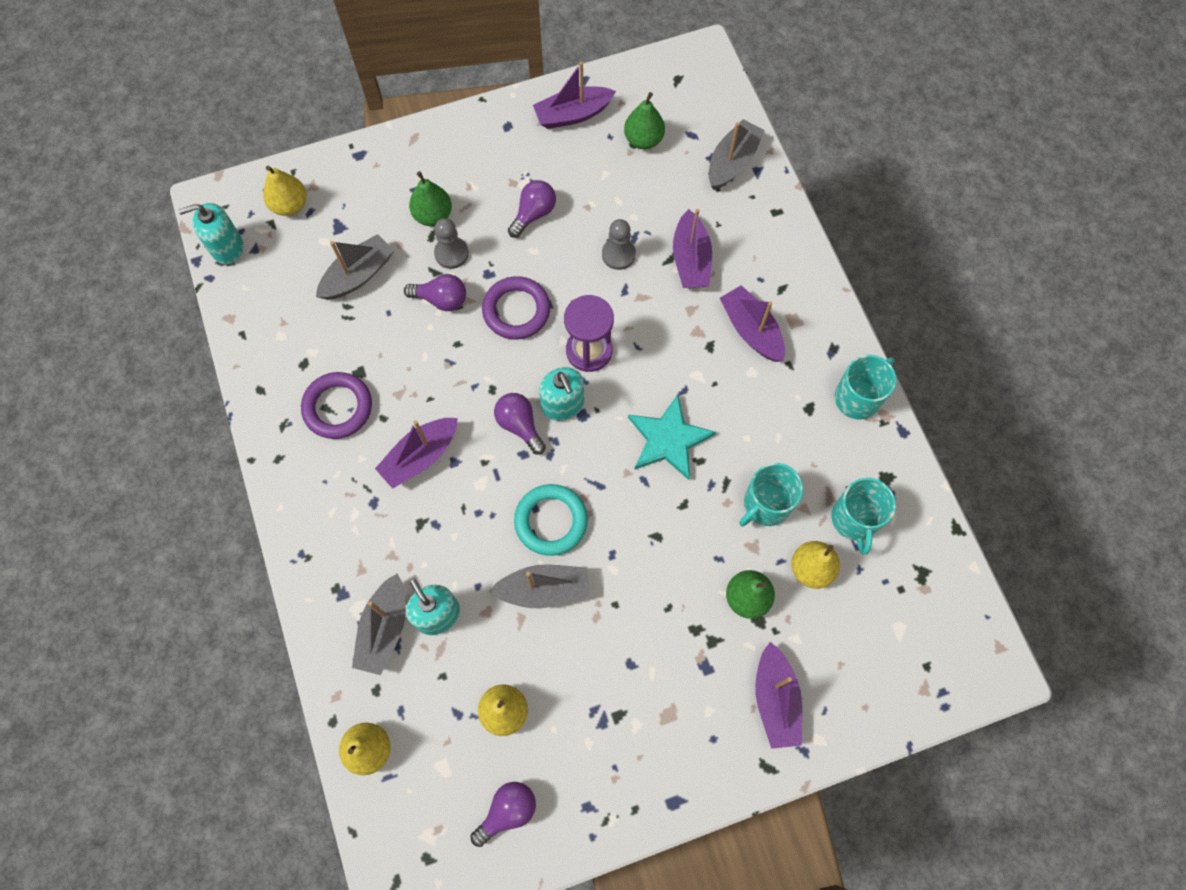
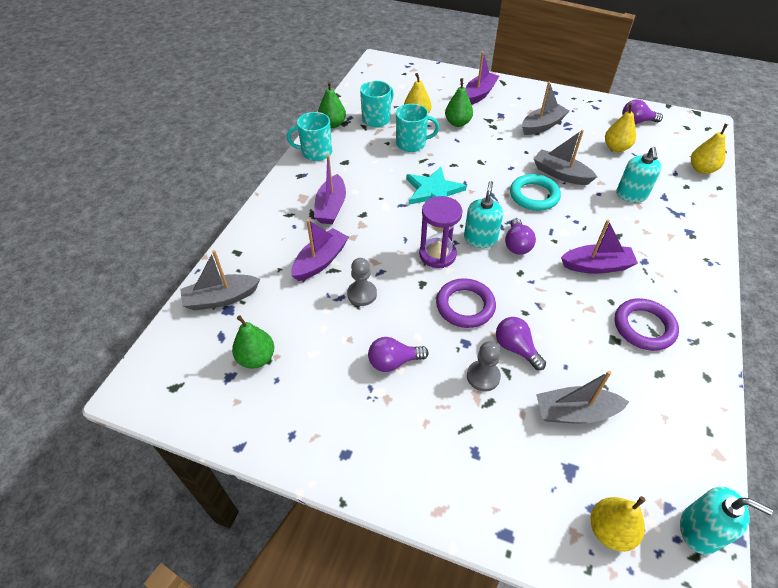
camera: 140 degrees left, 20 degrees down
grey boat [352,574,406,675] -> grey boat moved to [522,81,569,135]
green pear [409,171,452,226] -> green pear moved to [318,81,346,128]
purple boat [533,62,616,129] -> none

